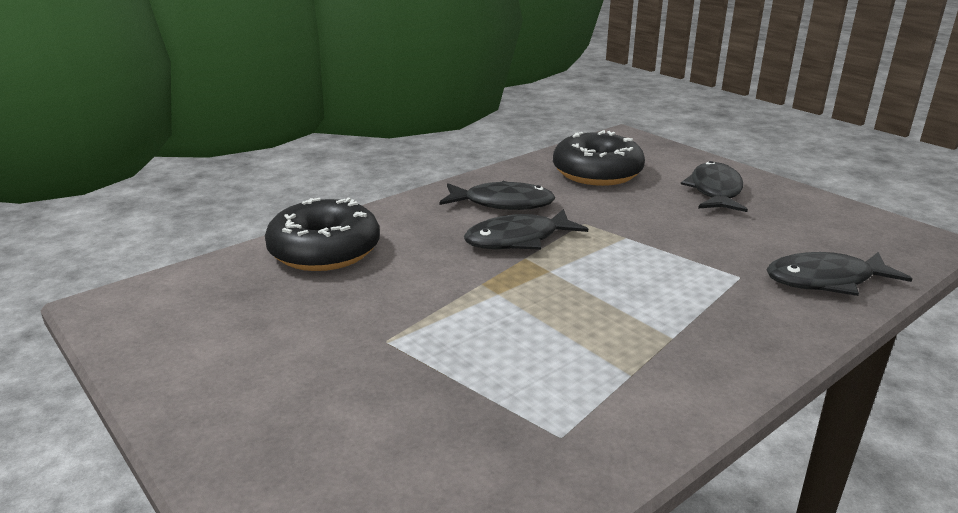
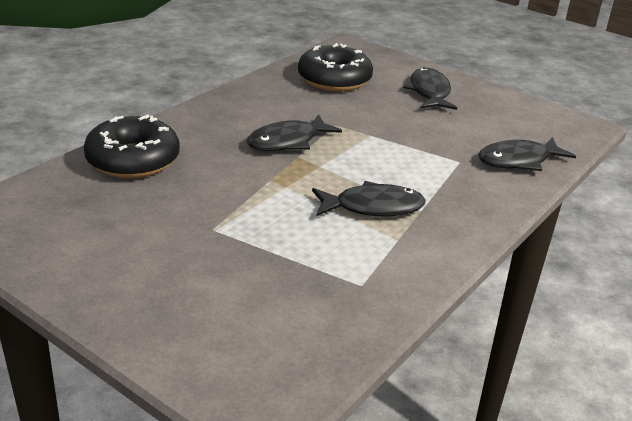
camera: 15 degrees left, 5 degrees up
black fish [439,181,555,210] -> black fish moved to [312,181,425,217]

